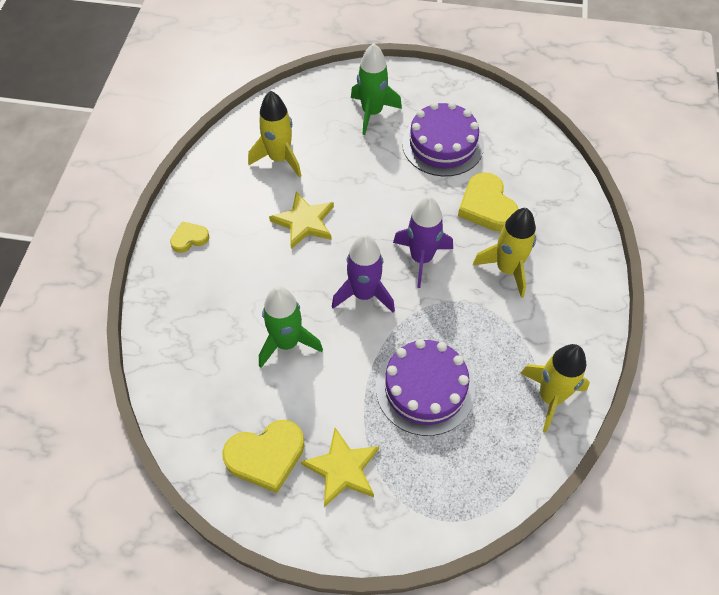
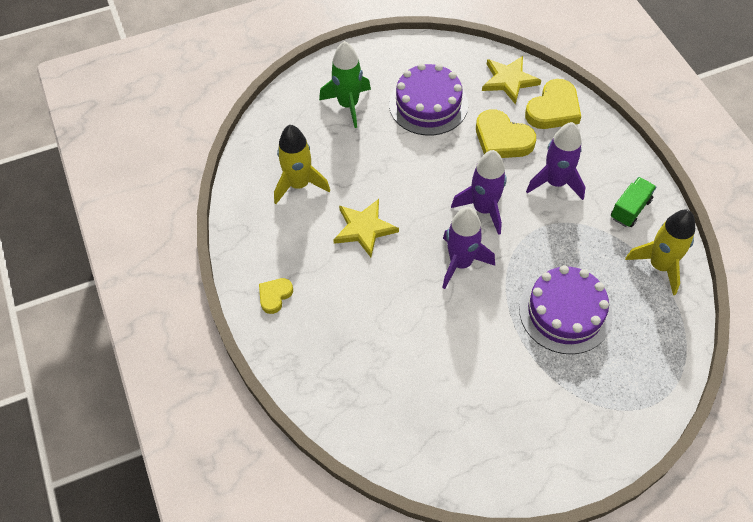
camera: 30 degrees left, 0 degrees up
yellow heart [222,420,304,493] -> yellow heart moved to [525,79,581,129]
green rocket [259,286,323,368] -> none
yellow star [301,428,379,507] -> yellow star moved to [482,56,541,104]
yellow rocket [473,208,536,298] -> purple rocket [526,122,585,200]
none -> green truck [611,177,656,227]

